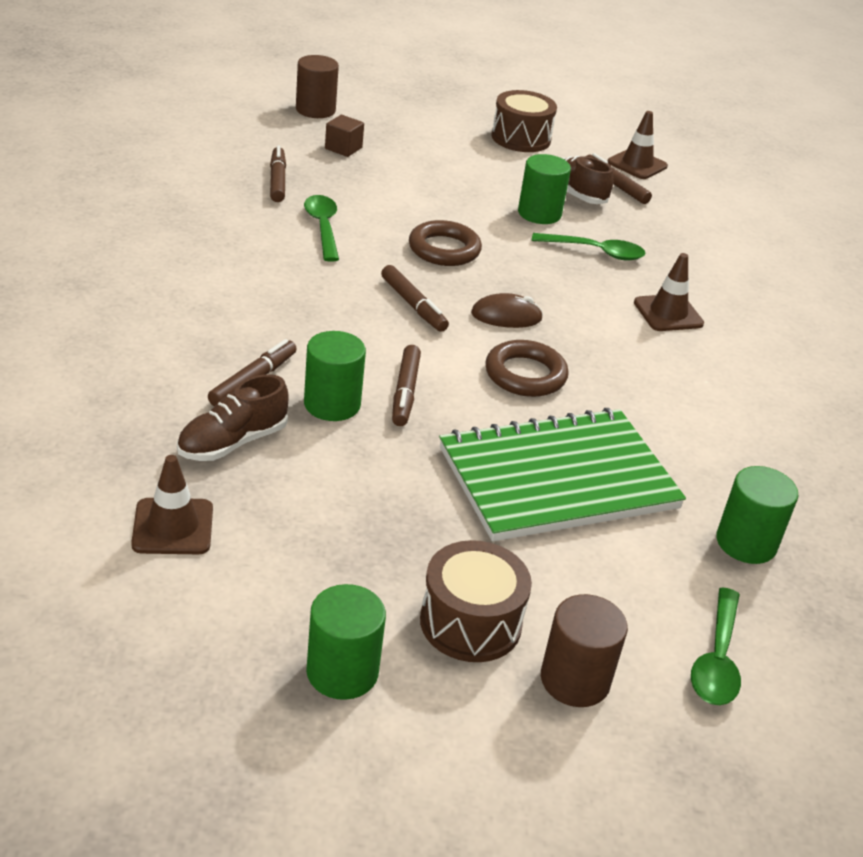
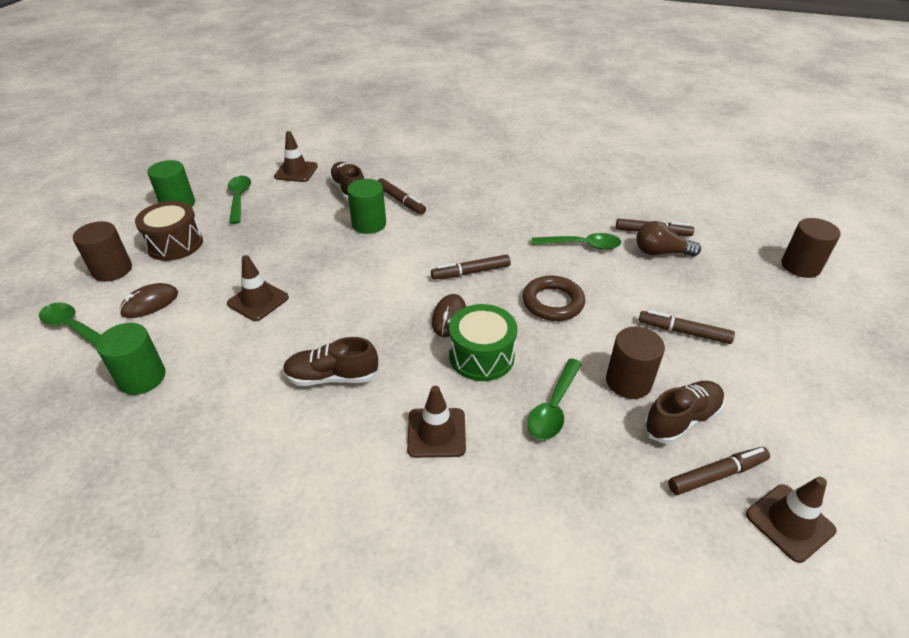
camera: 110 degrees right, 5 degrees up
brown cube [325,115,364,157] -> none
brown marker [392,345,421,426] -> brown marker moved to [639,310,735,344]
green notebook [439,408,686,542] -> brown traffic cone [227,255,289,321]
brown ring [485,340,569,397] -> none
brown drum [492,90,557,152] -> none
green cylinder [518,154,571,224] -> brown cylinder [606,327,665,399]
none -> brown mouse [119,283,178,318]
none -> green spoon [228,176,251,224]
none -> brown shoe [283,337,379,386]
none -> green drum [449,304,517,381]
none -> brown light bulb [636,221,701,257]

